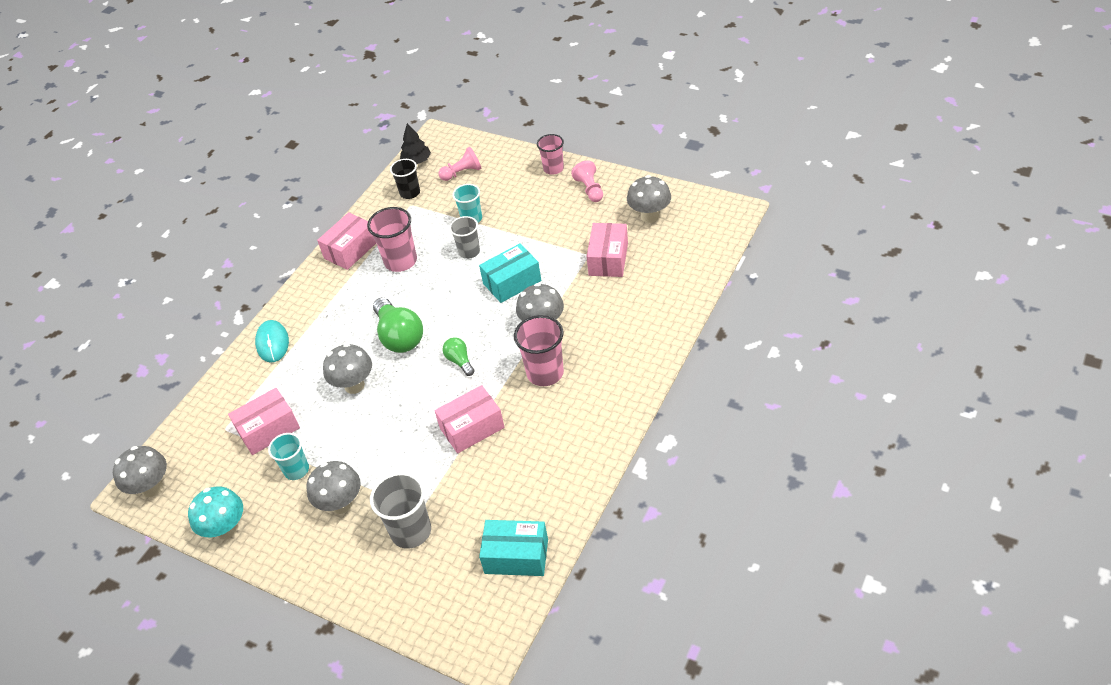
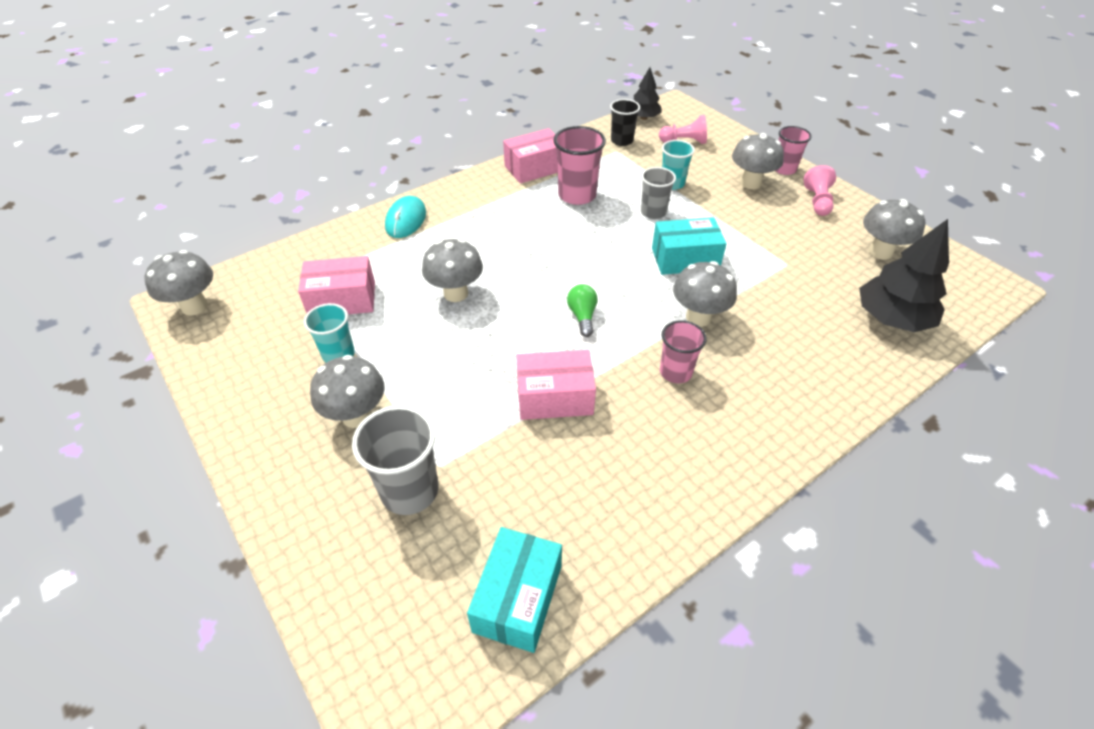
camera: 20 degrees right, 0 degrees up
turquoise mushroom [188,487,243,540] -> none
green light bulb [373,298,423,353] -> none
turquoise box [479,520,548,576] -> turquoise box turned 75 degrees clockwise [467,527,562,653]
pink cup [514,315,564,386] -> pink cup [660,320,707,383], size x0.66
pink box [586,223,628,277] -> none
none -> grey mushroom [732,133,784,189]
none -> black tree [859,219,949,332]

